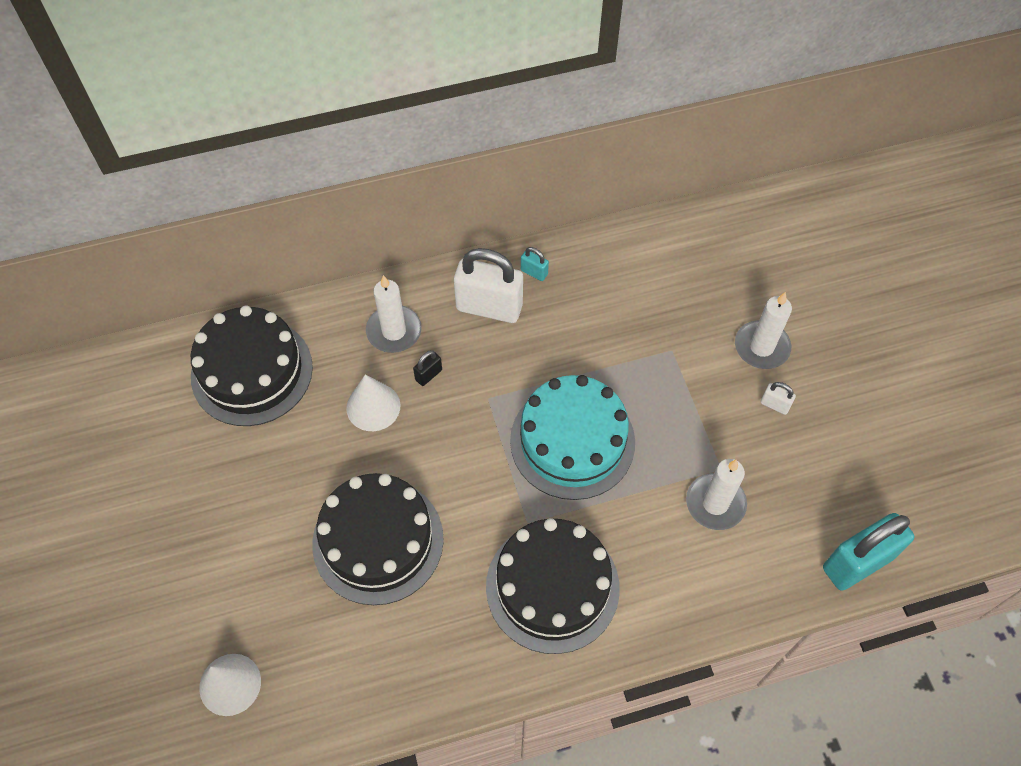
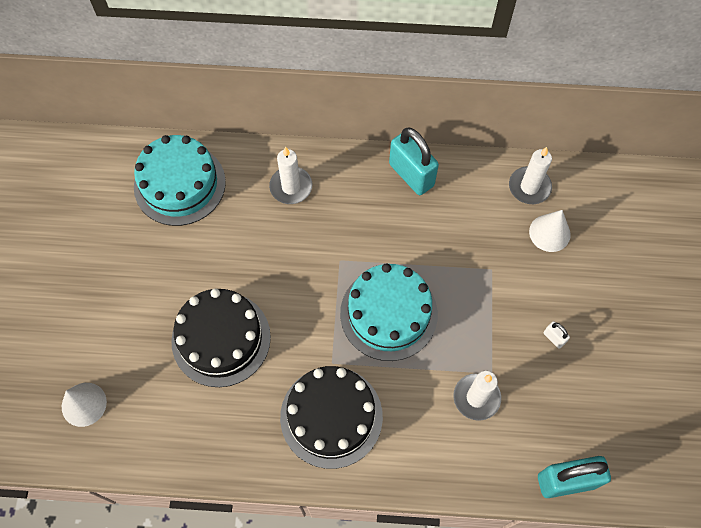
camera: 20 degrees right, 5 degrees up
black cake [191,305,313,426] -> turquoise cake [134,135,226,226]
white cone [346,375,401,431] -> white cone moved to [529,210,571,252]
black padlock [413,350,442,386] -> none
white padlock [454,248,523,323] -> none
turquoise padlock [521,247,549,281] -> turquoise padlock [389,128,439,195], size x2.34
white candle [735,292,792,369] -> white candle moved to [509,147,552,204]

